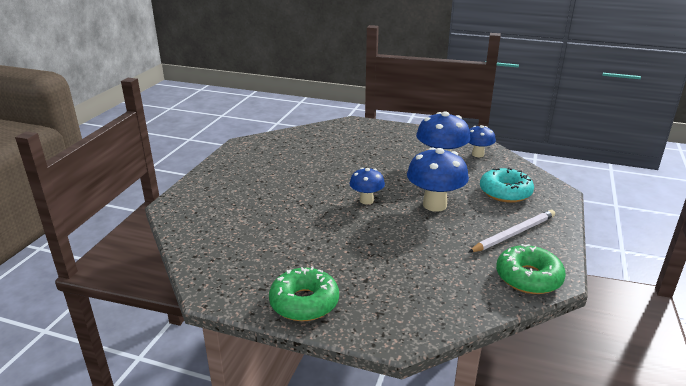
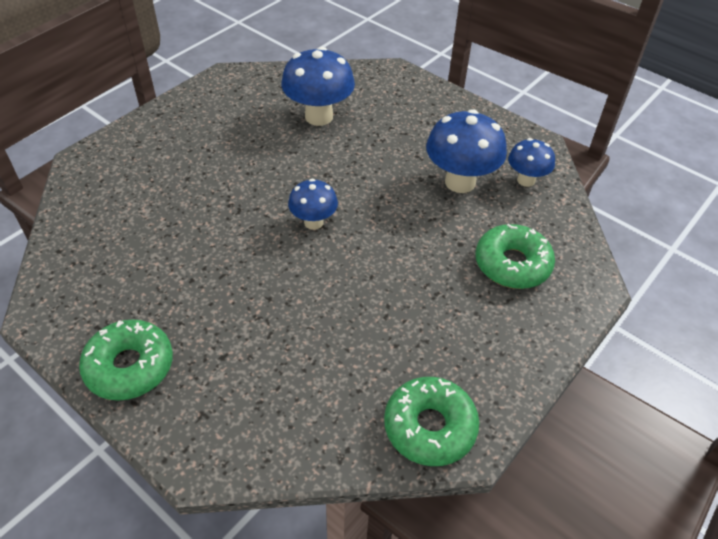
camera: 20 degrees right, 20 degrees up
blue mushroom [407,147,469,212] -> blue mushroom moved to [281,47,355,126]
white pencil [468,210,555,253] -> none
turquoise donut [480,167,534,203] -> green donut [476,224,555,289]

